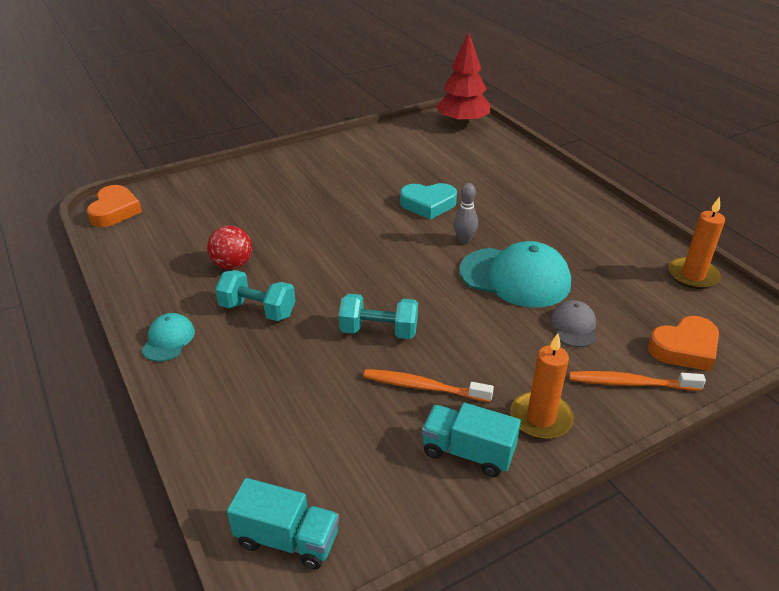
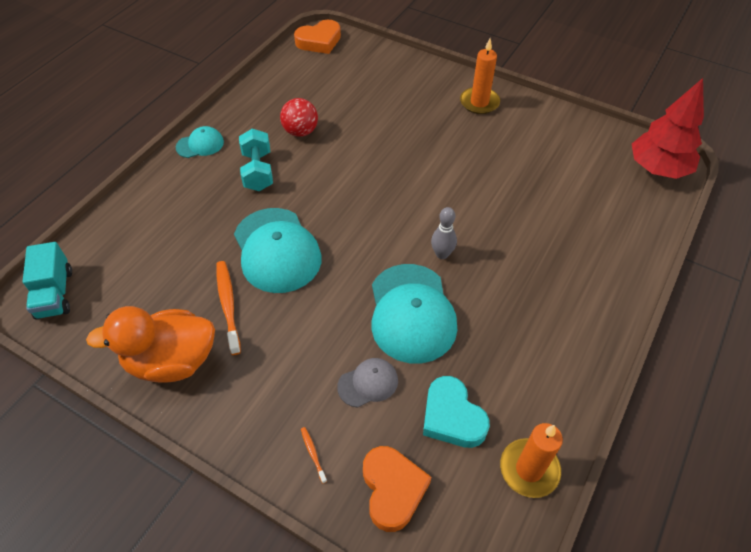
camera: 60 degrees right, 15 degrees up
turquoise dumbbell [339,294,418,339] -> turquoise cap [234,208,322,293]
turquoise heart [400,183,457,220] -> turquoise heart moved to [423,376,490,448]
turquoise truck [422,403,521,477] -> orange duck [86,306,215,383]
orange candle [511,333,574,439] -> orange candle moved to [460,39,500,114]
orange toothbrush [569,371,706,391] -> orange toothbrush [301,427,327,484], size x0.47
orange heart [648,316,719,371] -> orange heart turned 135 degrees counterclockwise [363,446,431,532]

